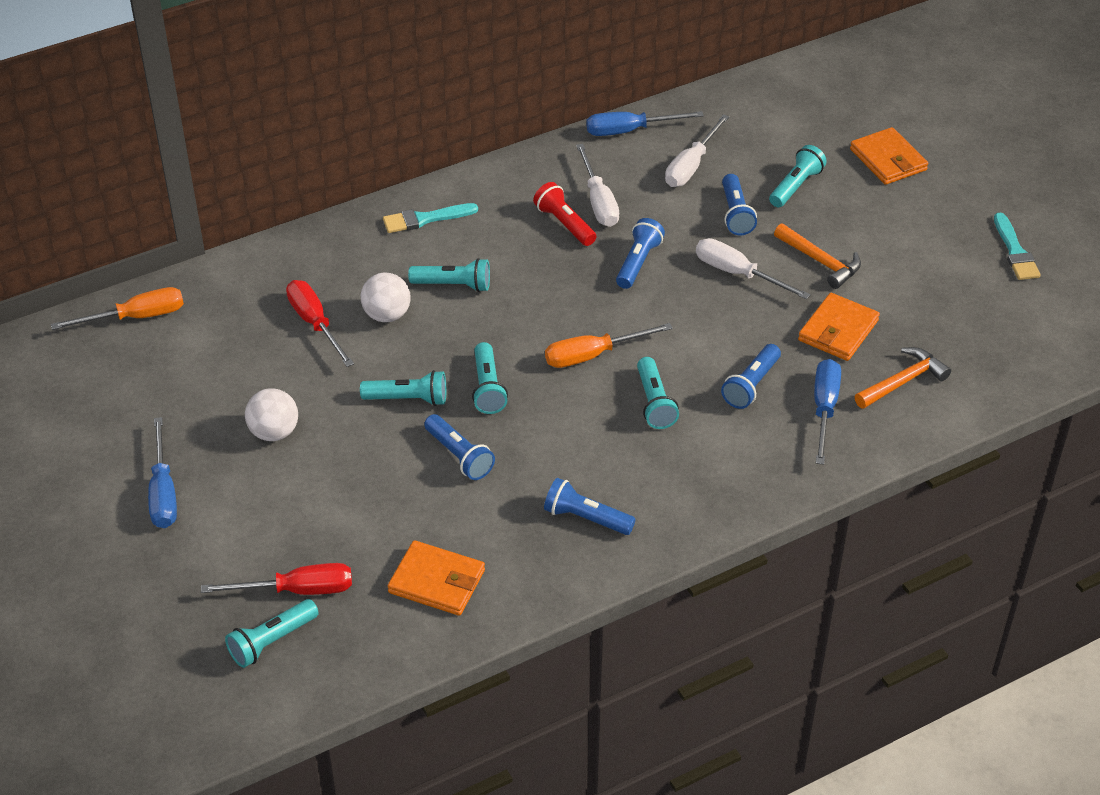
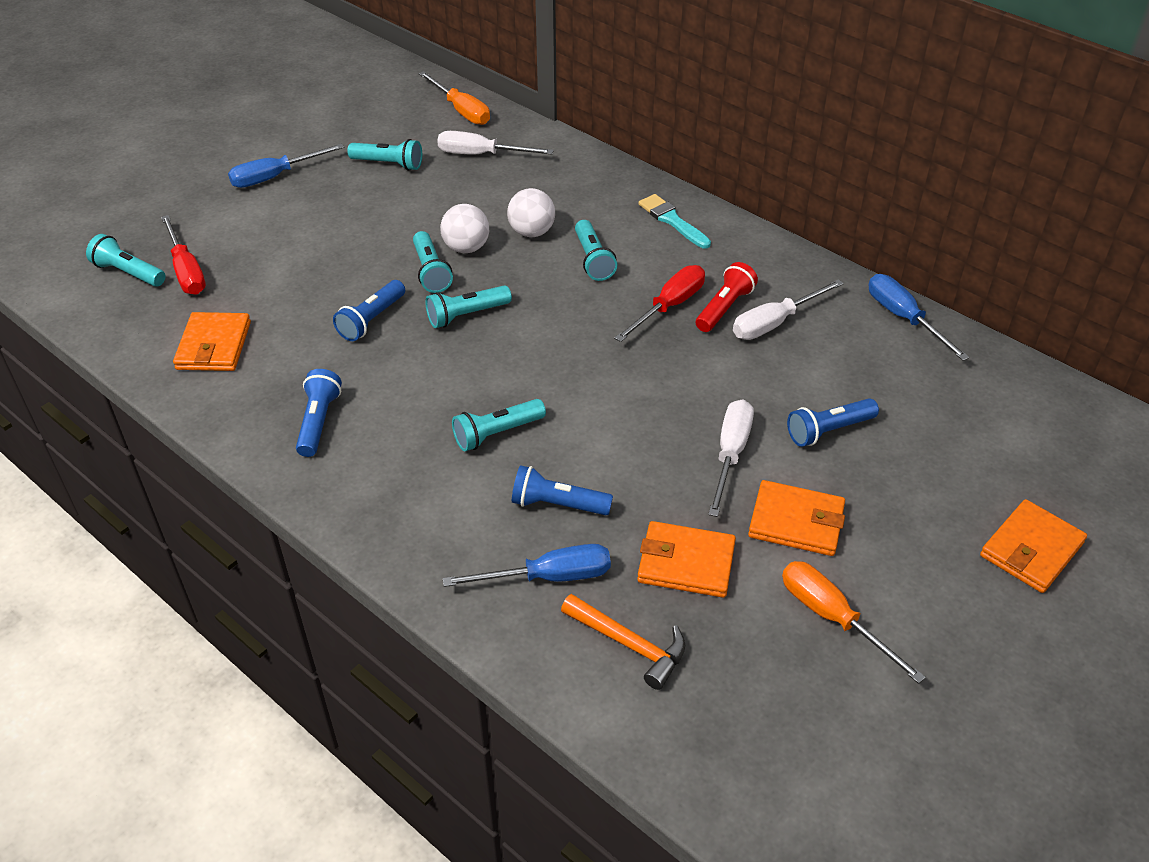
camera: 70 degrees right, 0 degrees up
white ball [245,389,298,441] -> white ball moved to [440,204,489,253]
red screwdriver [286,280,354,367] -> red screwdriver moved to [614,265,705,342]
orange screwdriver [545,323,673,368] -> orange screwdriver moved to [782,561,926,684]
blue flashlight [616,218,665,289] -> none
white screwdriver [665,114,729,187] -> white screwdriver moved to [437,131,554,155]
turquoise flashlight [769,145,827,207] -> turquoise flashlight moved to [347,139,422,171]
orange hammer [774,223,861,289] -> orange wallet [748,480,845,556]
turquoise brush [994,213,1040,280] -> none

